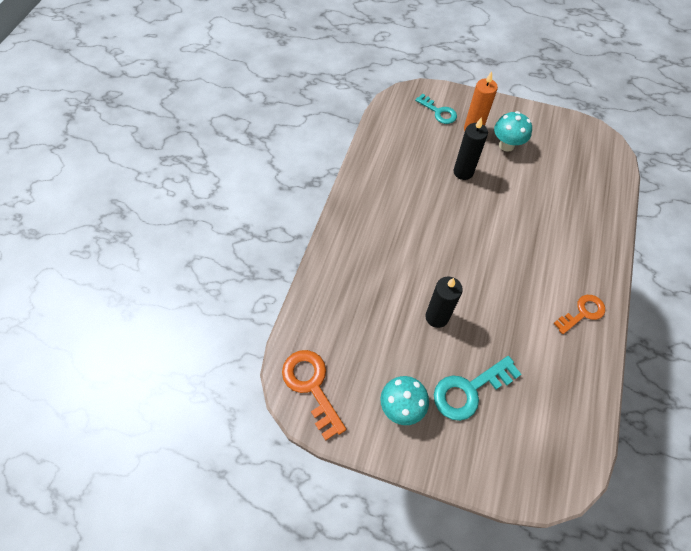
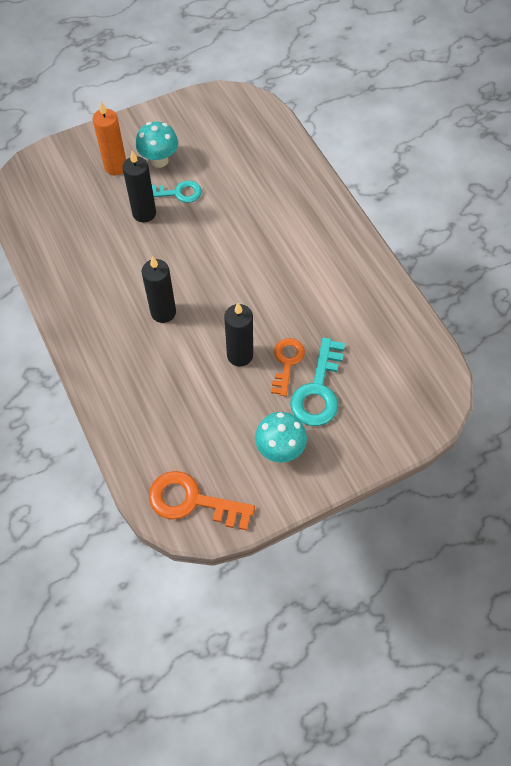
camera: 45 degrees left, 0 degrees up
turquoise key [415,94,457,124] -> turquoise key moved to [152,181,202,203]
orange key [553,295,605,334] -> orange key moved to [271,338,305,396]
none -> black candle [142,256,176,323]

